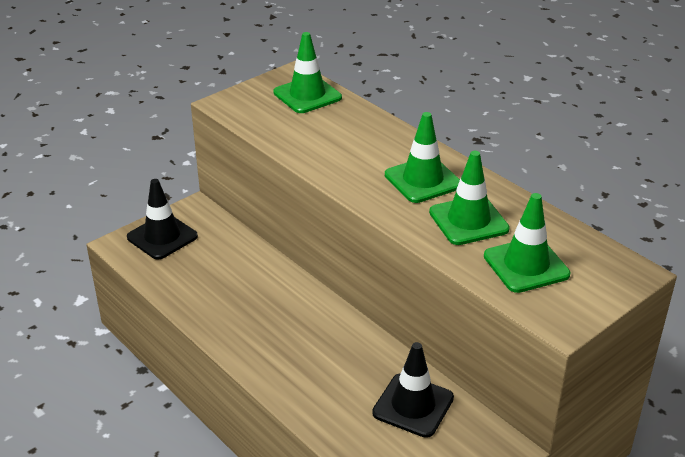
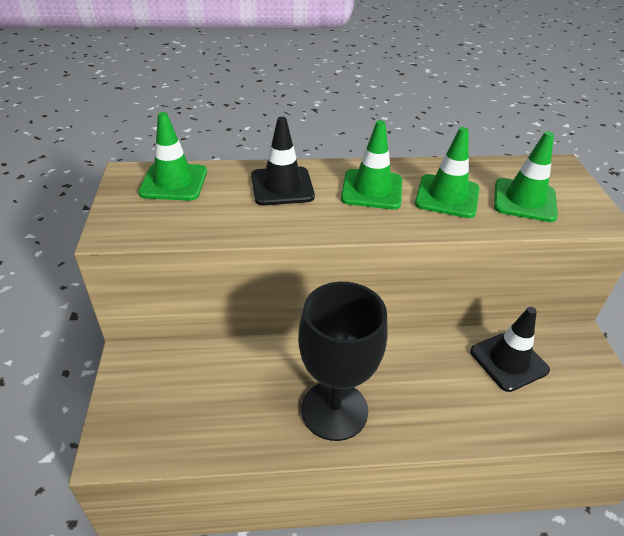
camera: 55 degrees left, 5 degrees up
black traffic cone [127,179,198,260] -> black traffic cone moved to [251,117,315,205]
none -> black goblet [298,282,388,441]

